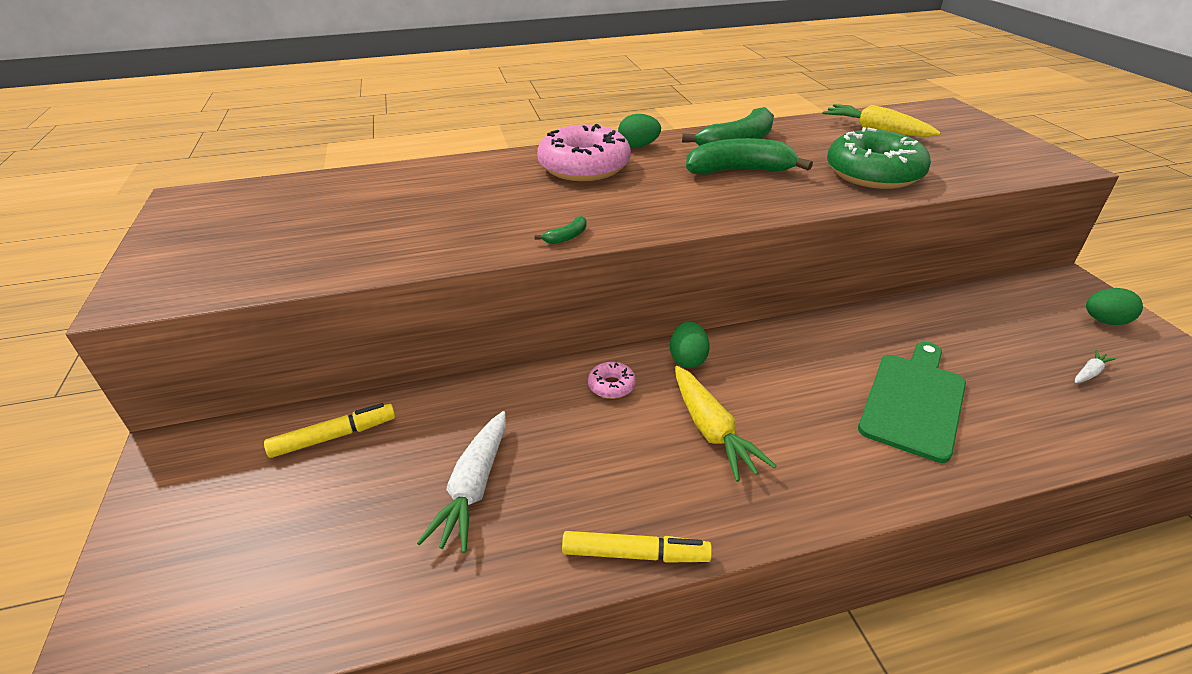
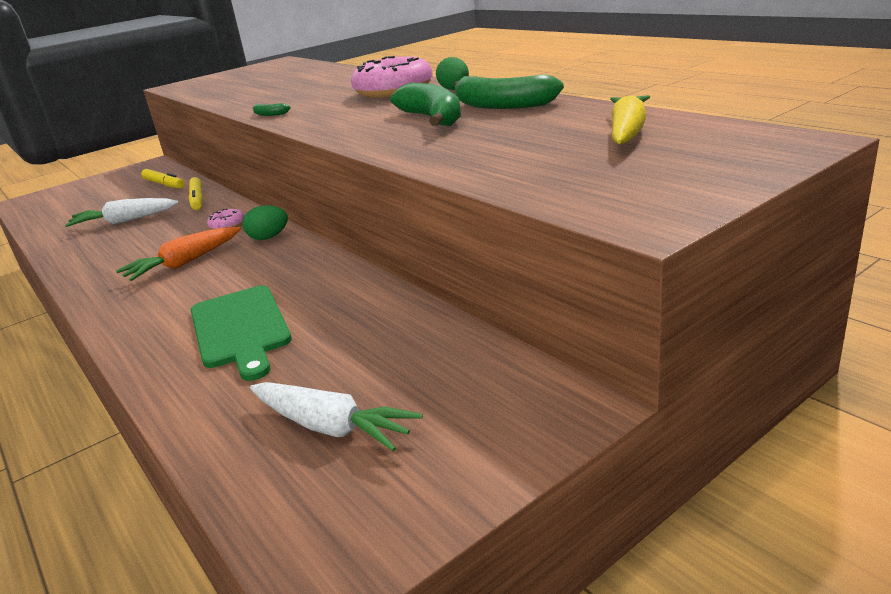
camera: 70 degrees right, 10 degrees down
yellow marker [562,531,712,563] -> yellow marker moved to [189,177,203,210]
yellow carrot [675,366,776,482] -> orange carrot [116,227,241,281]
green donut [827,127,931,189] -> none
green cutting board [858,342,966,463] -> green cutting board turned 60 degrees clockwise [191,285,292,381]
white carrot [1075,350,1116,383] -> white carrot [250,382,423,452], size x2.12
green egg [1086,288,1143,325] -> none

